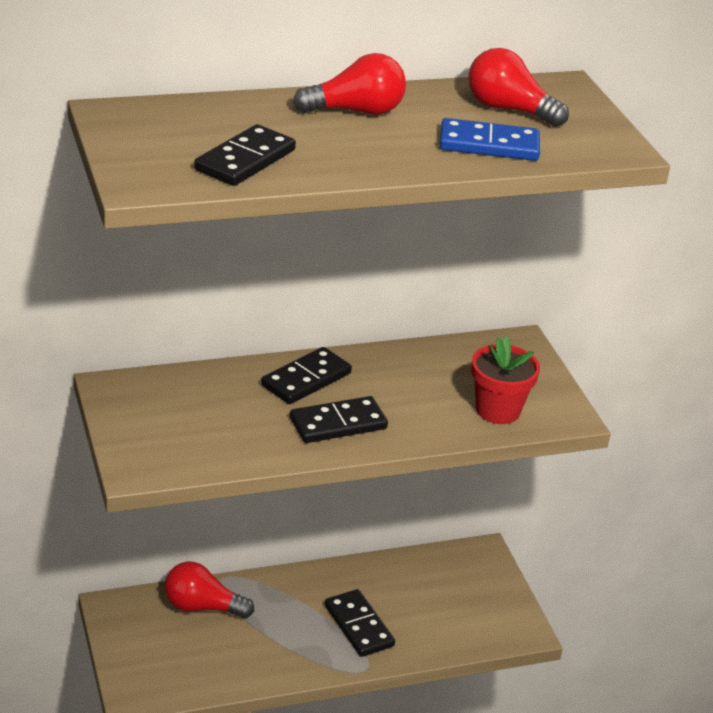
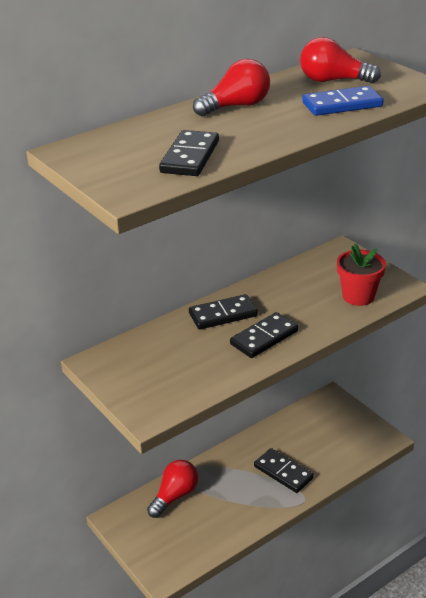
camera: 15 degrees left, 0 degrees up
red light bulb [164,561,254,619] -> red light bulb turned 135 degrees clockwise [147,460,198,518]
black domino [261,347,352,404] -> black domino turned 45 degrees clockwise [189,294,258,330]

